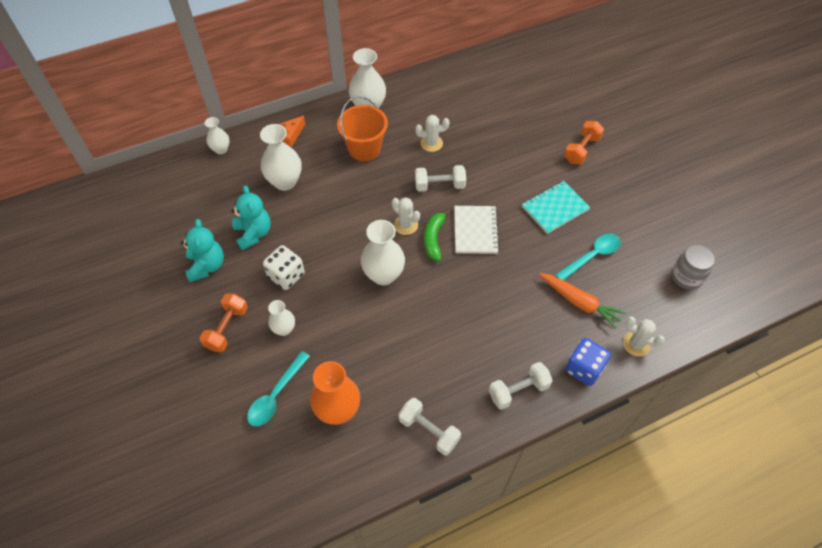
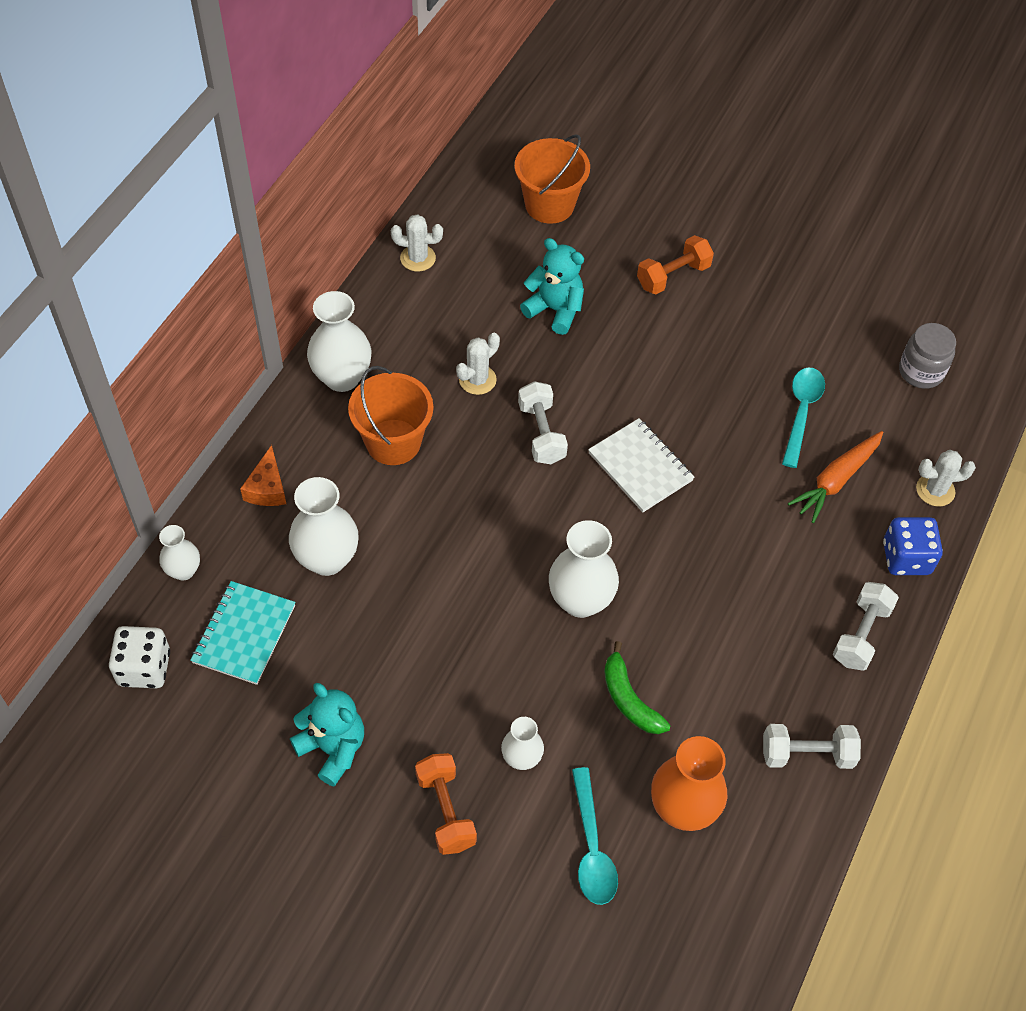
camera: 40 degrees left, 0 degrees up
turquoise teddy bear [231,186,271,251] -> turquoise teddy bear moved to [520,238,584,335]
white dice [263,245,305,290] -> white dice moved to [109,626,170,688]
white cactus [392,197,420,235] -> white cactus moved to [391,214,443,272]
white dumbbell [415,165,466,192] -> white dumbbell turned 60 degrees counterclockwise [518,381,568,464]
green banana [424,209,451,261] -> green banana moved to [604,641,671,734]
turquoise notebook [522,181,591,234] -> turquoise notebook moved to [190,581,296,685]
orange carrot [539,273,626,329] -> orange carrot turned 135 degrees clockwise [788,431,883,523]
orange dumbbell [564,121,604,164] -> orange dumbbell turned 60 degrees clockwise [637,235,714,294]
none -> orange bucket [515,134,590,224]

